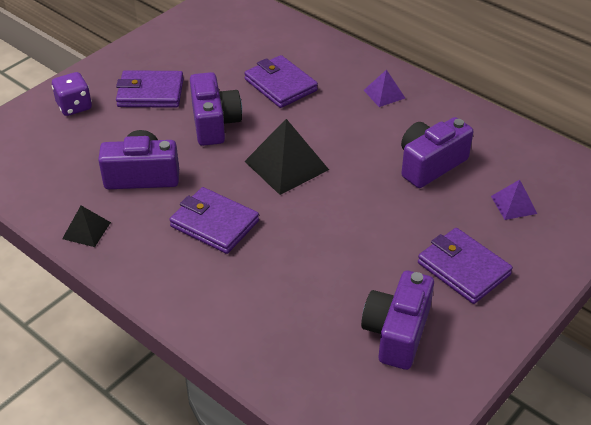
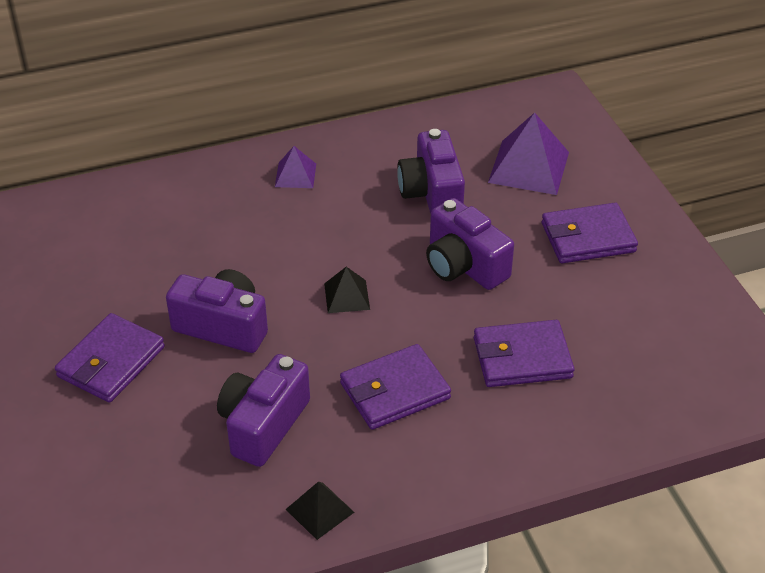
camera: 60 degrees left, 0 degrees up
purple dice [52,72,92,116] -> none
purple wallet [244,55,318,108] -> purple wallet moved to [474,320,575,387]
black pyramid [244,119,329,195] -> black pyramid [324,267,370,313], size x0.55
purple camera [361,270,434,370] -> purple camera moved to [426,198,514,290]
purple pyramid [491,180,537,220] -> purple pyramid [488,112,569,195], size x1.82

